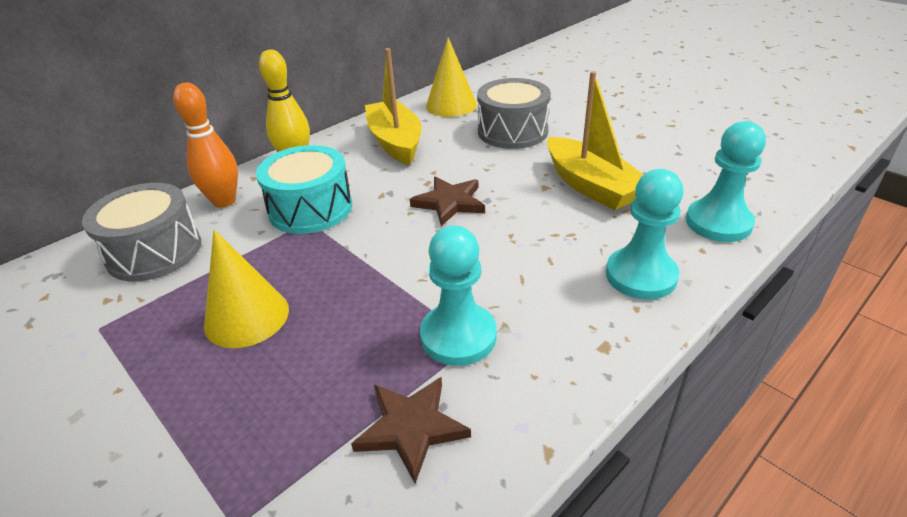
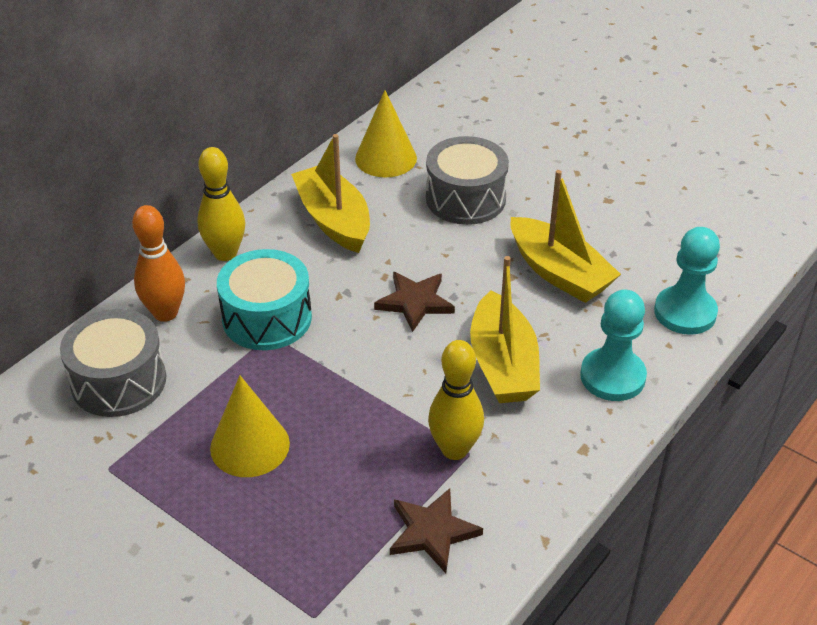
camera: 10 degrees left, 5 degrees up
turquoise pawn [420,226,497,366] -> yellow bowling pin [428,340,484,460]
none -> yellow boat [470,256,540,403]

